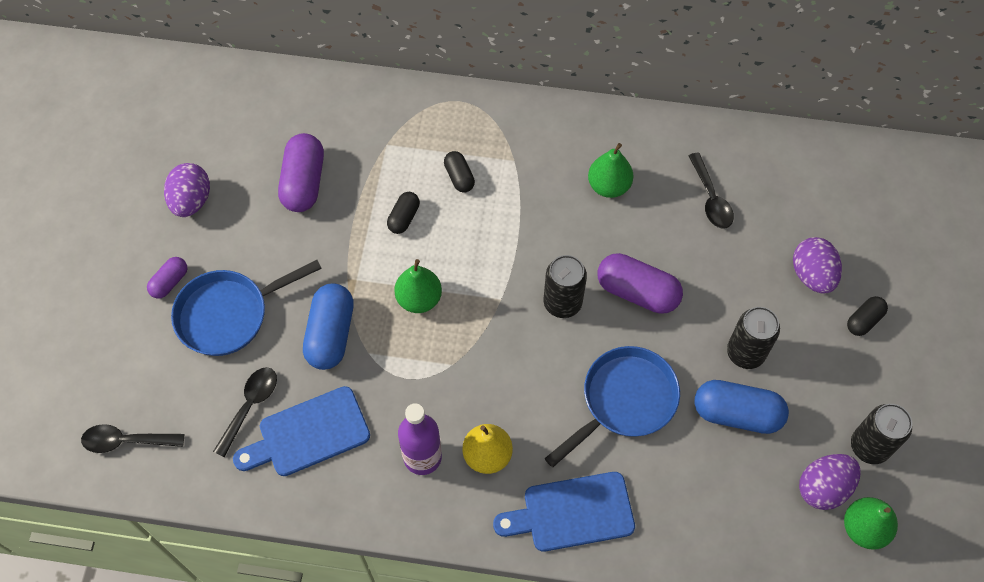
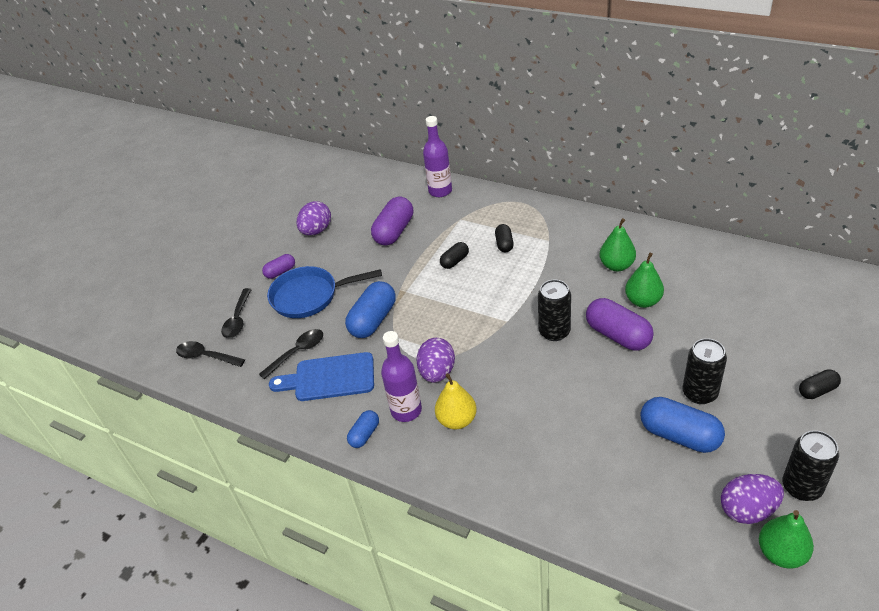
camera: 25 degrees right, 20 degrees down
green pear [394,259,442,313] -> green pear moved to [625,252,664,308]
blue cutting board [493,472,635,552] -> none
blue pan [545,346,680,467] -> none
black spoon [688,152,734,229] -> black spoon moved to [221,288,252,338]
purple egg [793,237,842,293] -> purple egg moved to [416,338,455,383]
none -> blue capsule [347,410,379,448]
none -> purple bottle [423,116,452,197]

